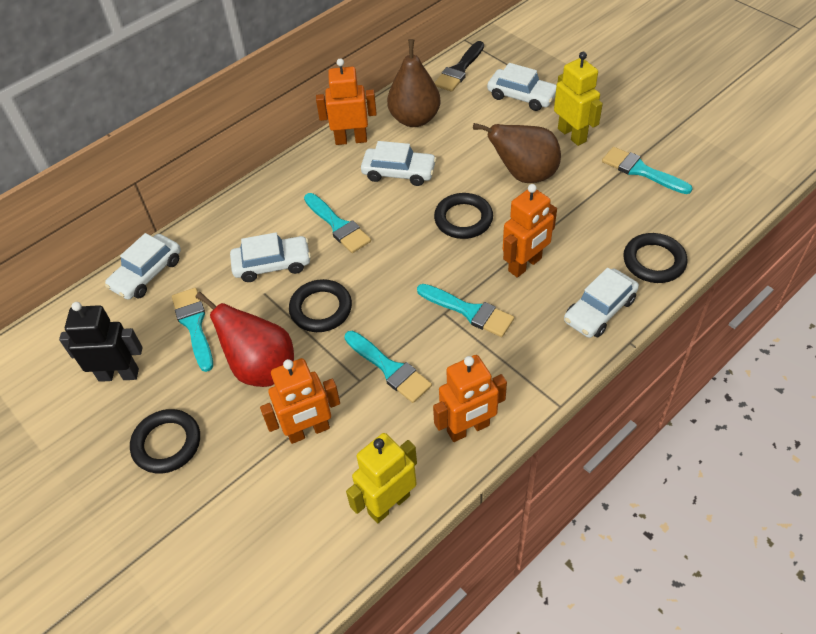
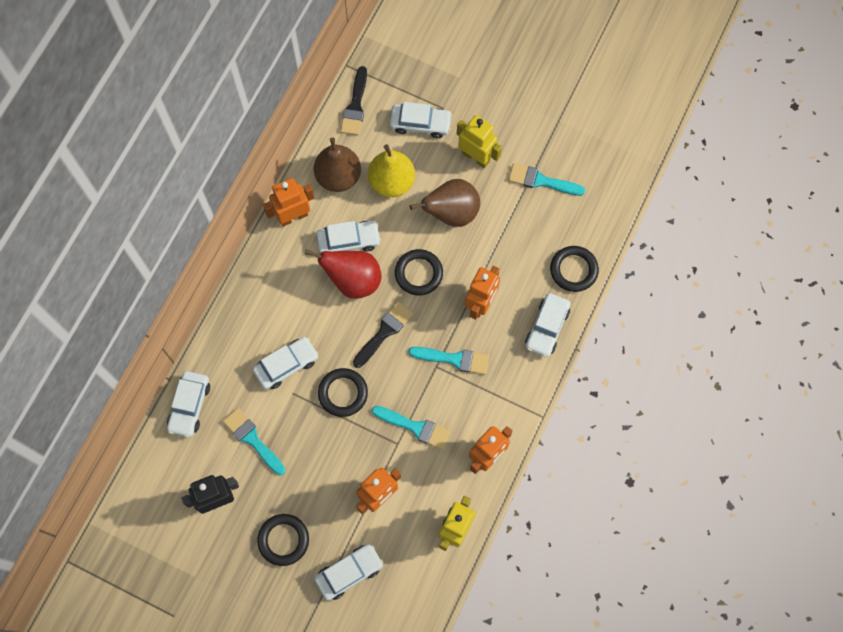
camera: 25 degrees left, 20 degrees up
red pear [195,292,294,387] -> red pear moved to [305,249,381,299]
turquoise brush [304,193,371,253] -> none
none -> white car [314,544,383,601]
none -> black brush [353,301,413,368]
none -> yellow pear [368,144,415,197]

